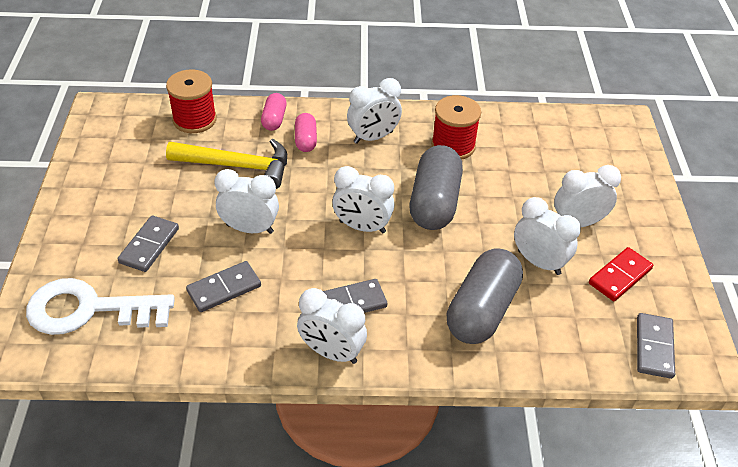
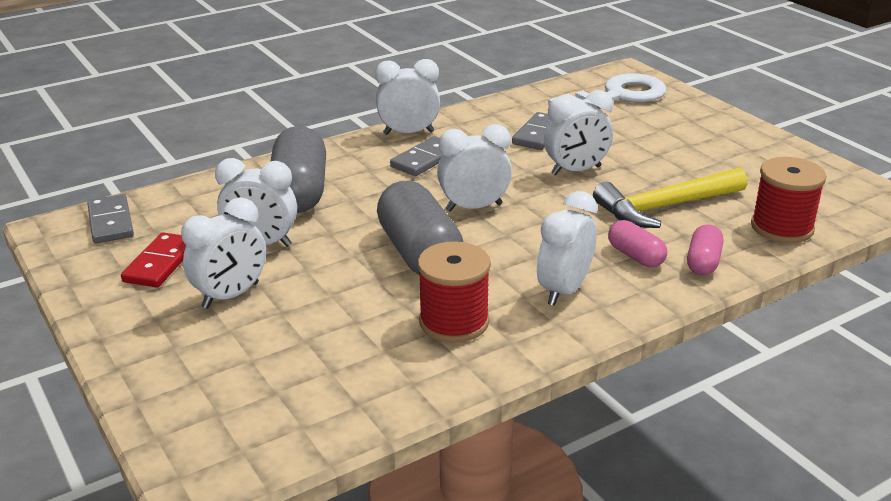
camera: 150 degrees right, 15 degrees down
grey domino [118,216,179,272] -> none
pink capsule [261,93,287,131] -> pink capsule turned 45 degrees clockwise [687,224,723,275]

